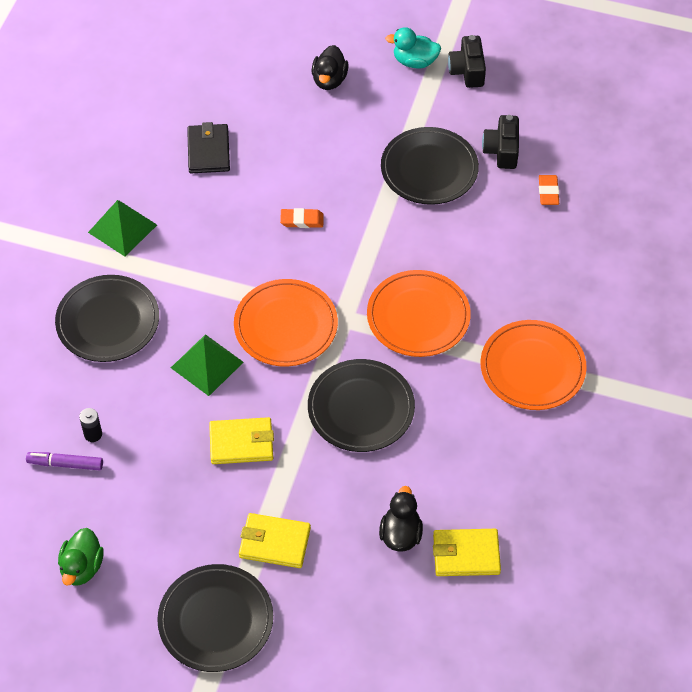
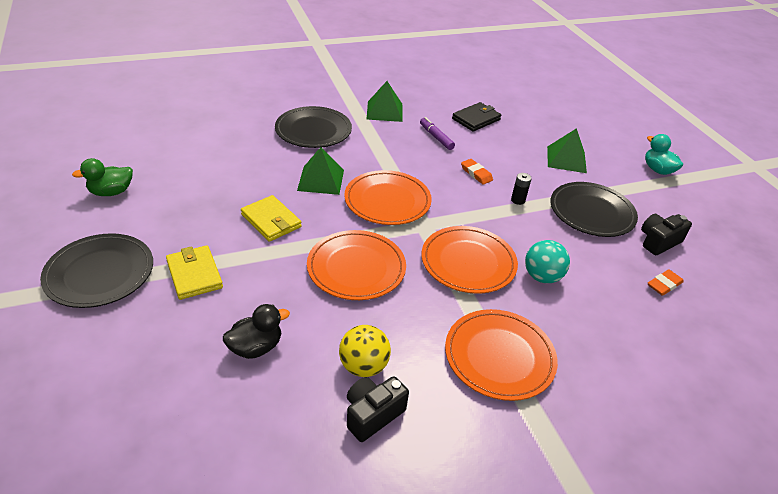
camera: 50 degrees right, 15 degrees down
purple marker [26,452,103,470] -> purple marker moved to [420,117,455,150]
black battery [79,408,102,442] -> black battery moved to [511,173,532,205]
black plate [308,359,415,452] -> orange plate [307,230,406,300]
black duck [312,45,349,90] -> none
yellow wallet [433,529,501,576] -> none
black camera [448,35,486,88] -> black camera moved to [347,376,409,442]
none -> yellow ball [339,325,391,377]
none -> turquoise ball [525,240,570,283]
none -> green pyramid [547,128,587,173]

